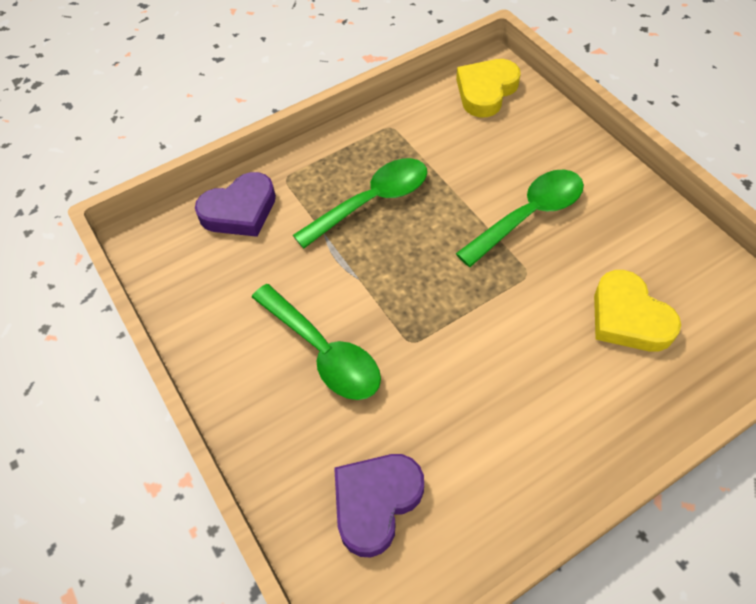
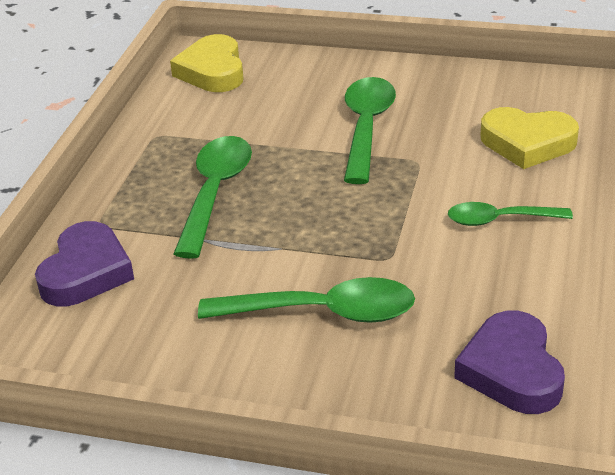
camera: 45 degrees left, 20 degrees down
none -> green spoon [448,202,573,226]

